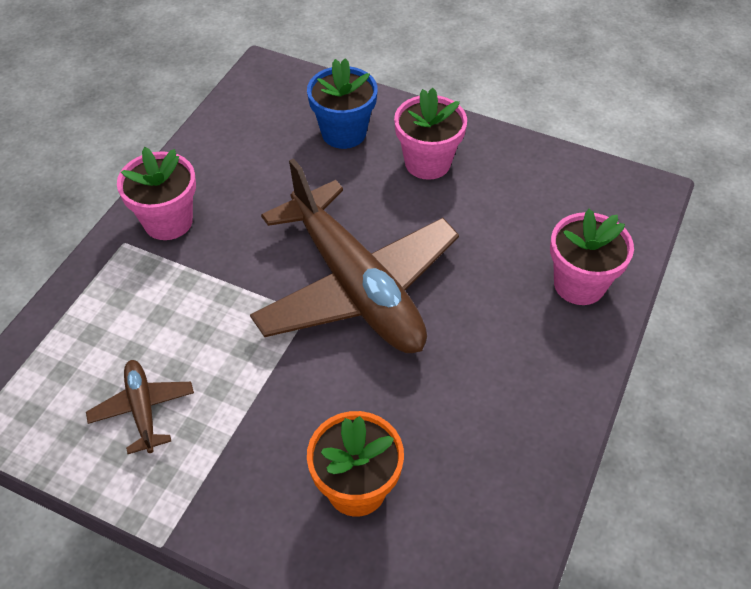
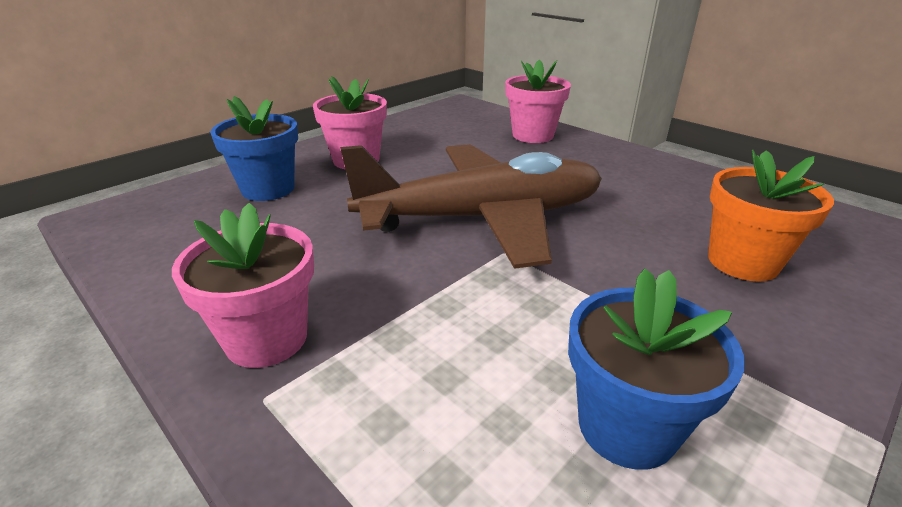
camera: 70 degrees left, 20 degrees down
brown plane [86,360,194,454] -> blue flower pot [568,269,745,470]

